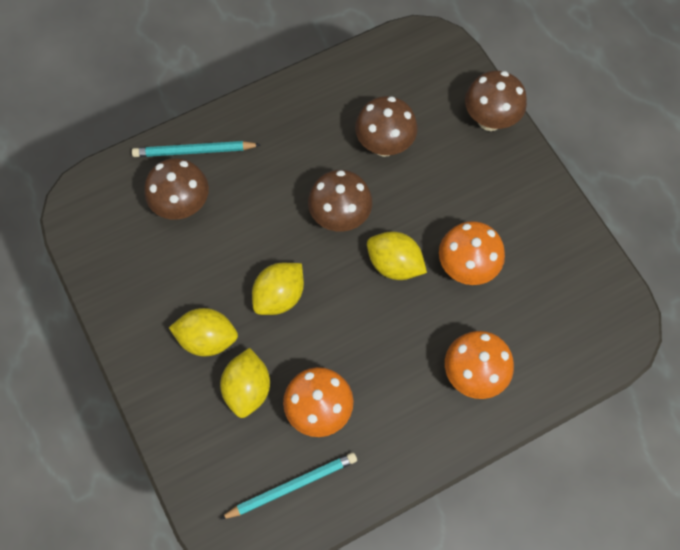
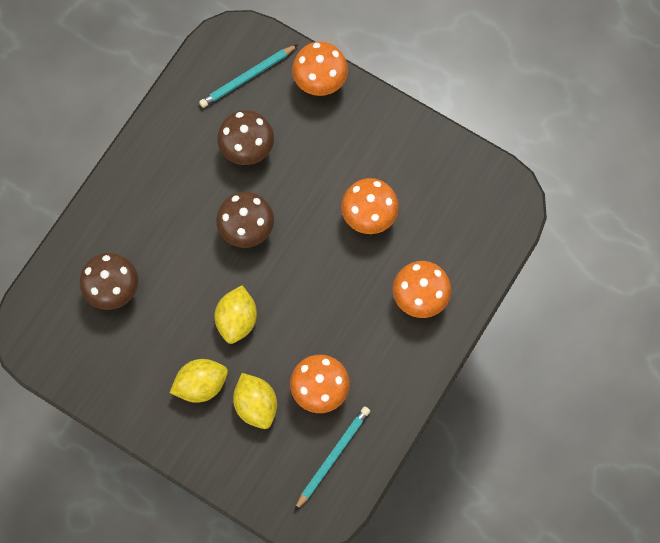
camera: 30 degrees left, 5 degrees up
turquoise pencil [132,141,261,157] -> turquoise pencil moved to [199,44,298,108]
yellow lemon [367,231,427,280] -> none
brown mushroom [465,71,527,131] -> orange mushroom [292,42,348,96]

